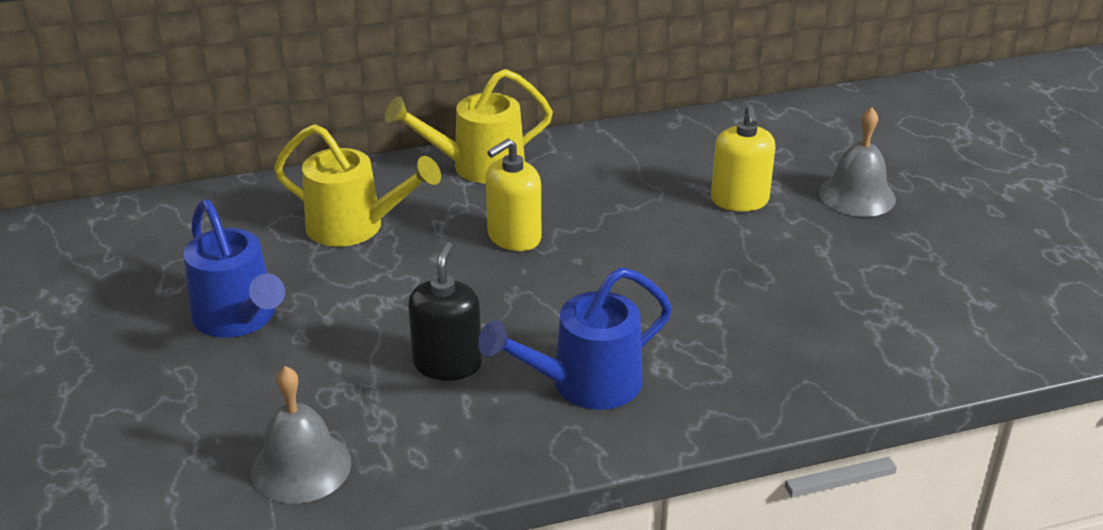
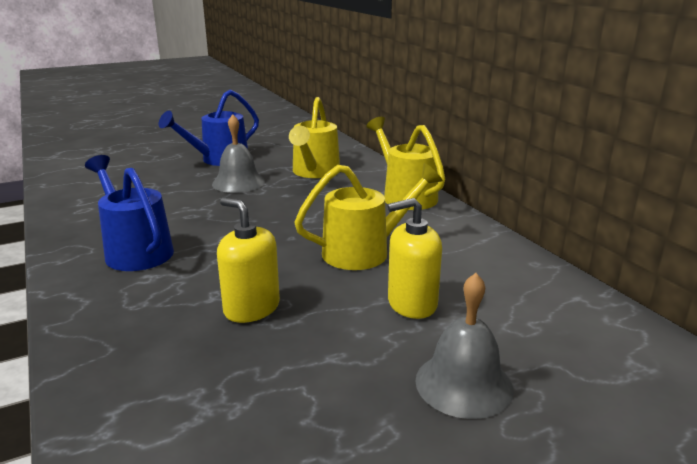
camera: 80 degrees right, 10 degrees down
grey bell [251,366,351,504] -> grey bell moved to [212,114,265,193]
black soap dispenser [408,242,482,381] -> none
yellow soap dispenser [486,138,541,251] -> yellow soap dispenser moved to [217,198,280,323]
none -> yellow watering can [294,163,443,270]

